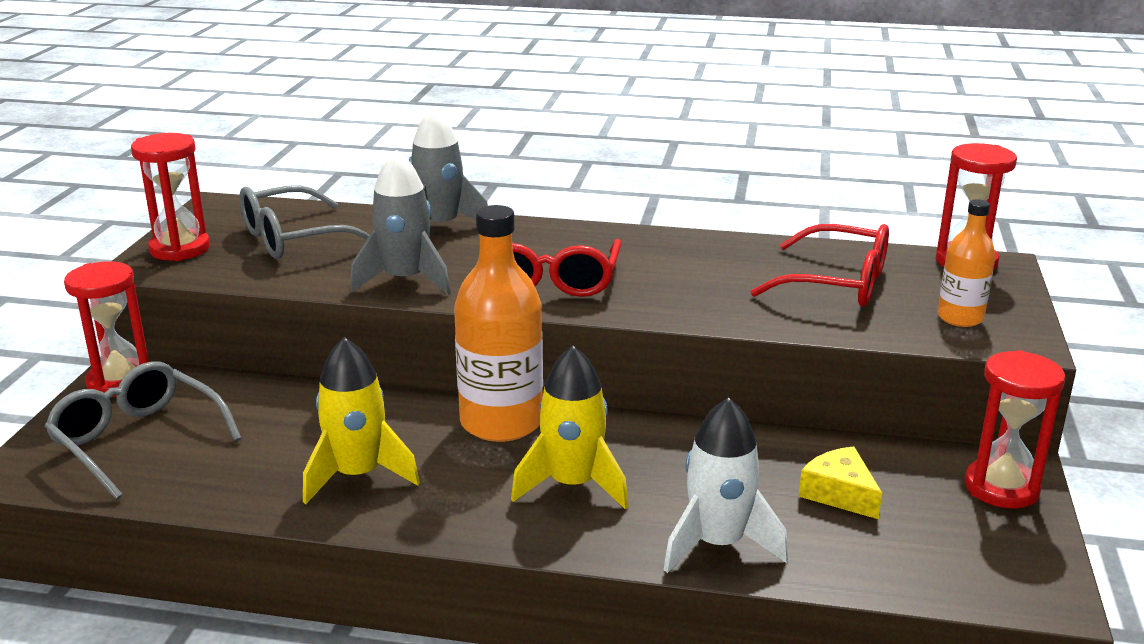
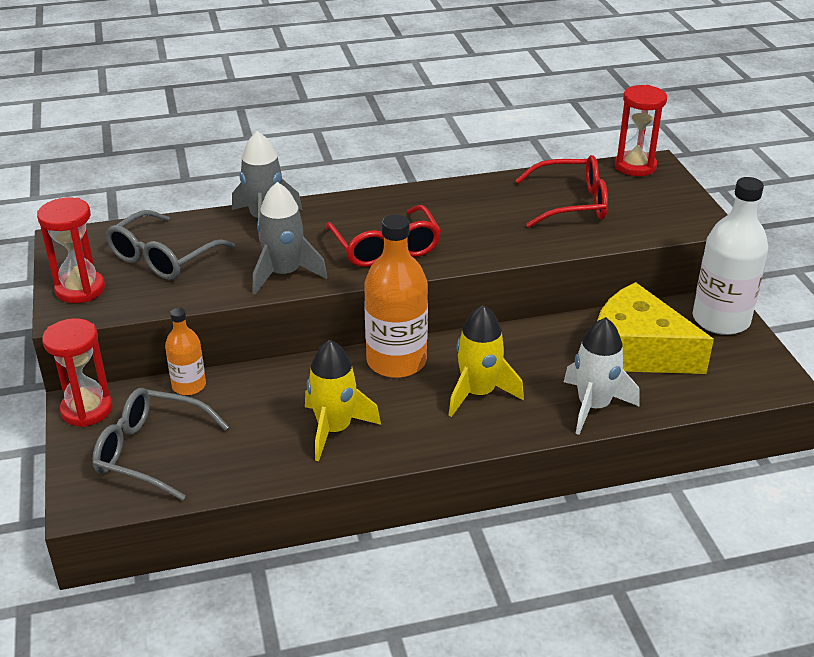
camera: 25 degrees left, 10 degrees up
yellow cheese [799,446,882,519] -> yellow cheese [597,282,714,374], size x2.12
orange bottle [937,199,996,327] -> orange bottle moved to [165,308,206,395]
red hourglass [965,350,1065,508] -> white bottle [692,177,768,335]

